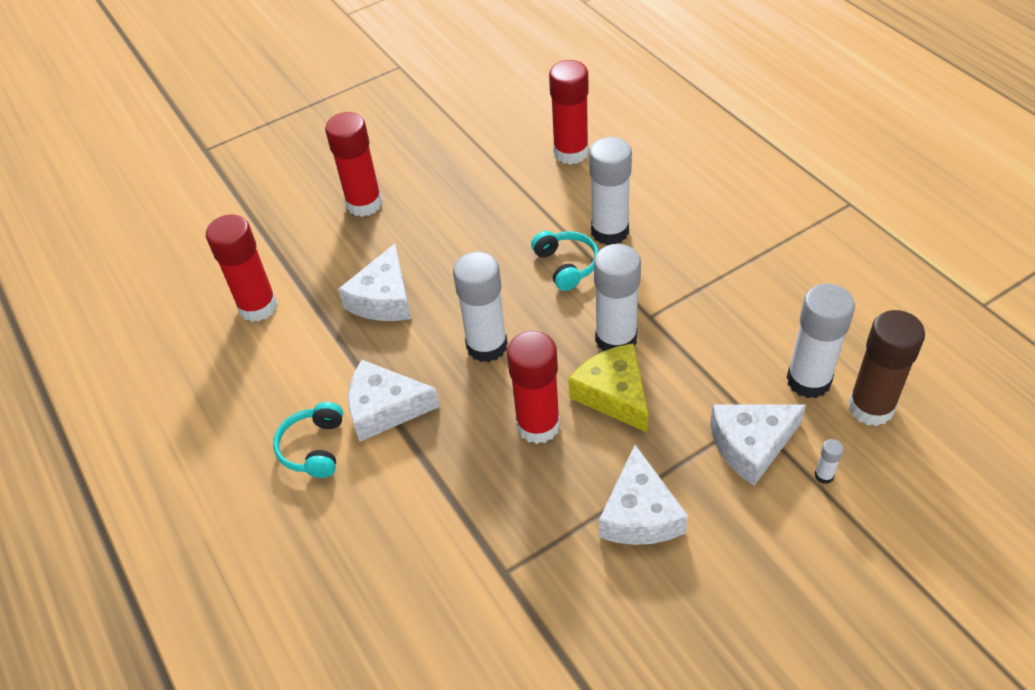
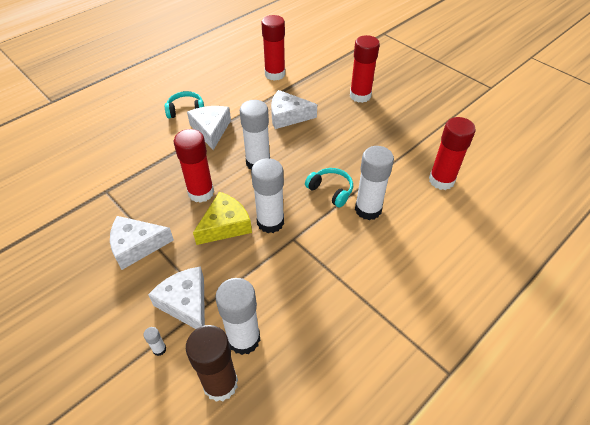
camera: 75 degrees right, 0 degrees up
turquoise headphones [531,231,599,291] -> turquoise headphones turned 105 degrees counterclockwise [305,168,353,207]

